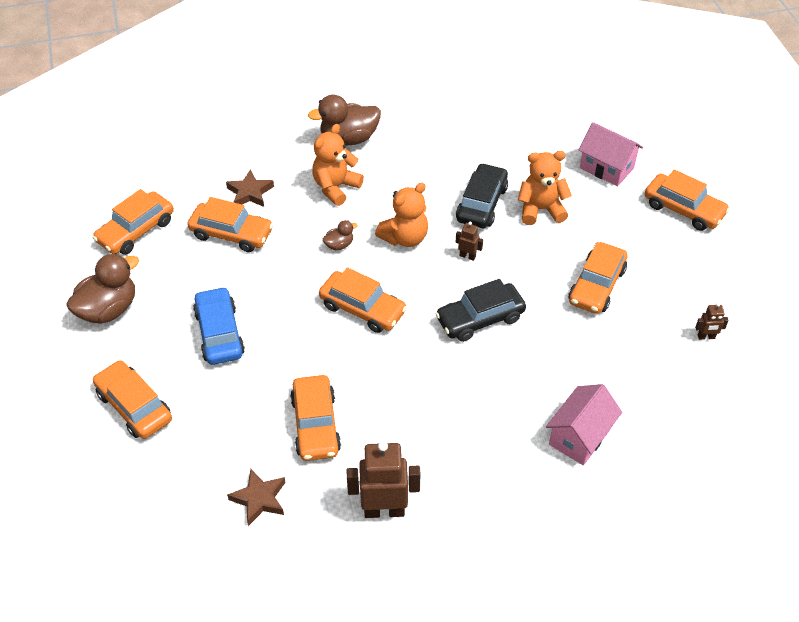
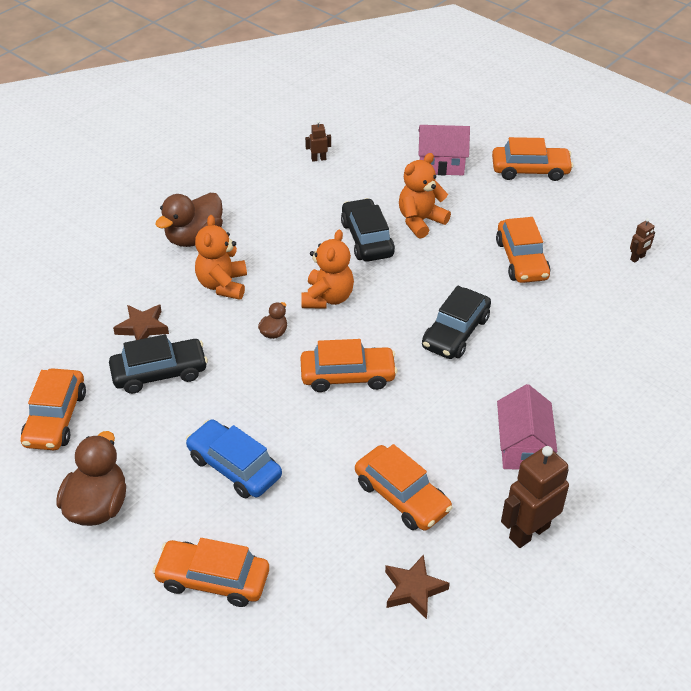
camera: 35 degrees left, 5 degrees down
orange car [187,197,273,252] -> black car [109,334,208,394]
brown robot [456,221,483,261] -> brown robot moved to [305,120,331,162]
pink house [546,384,622,466] -> pink house moved to [497,384,557,470]

